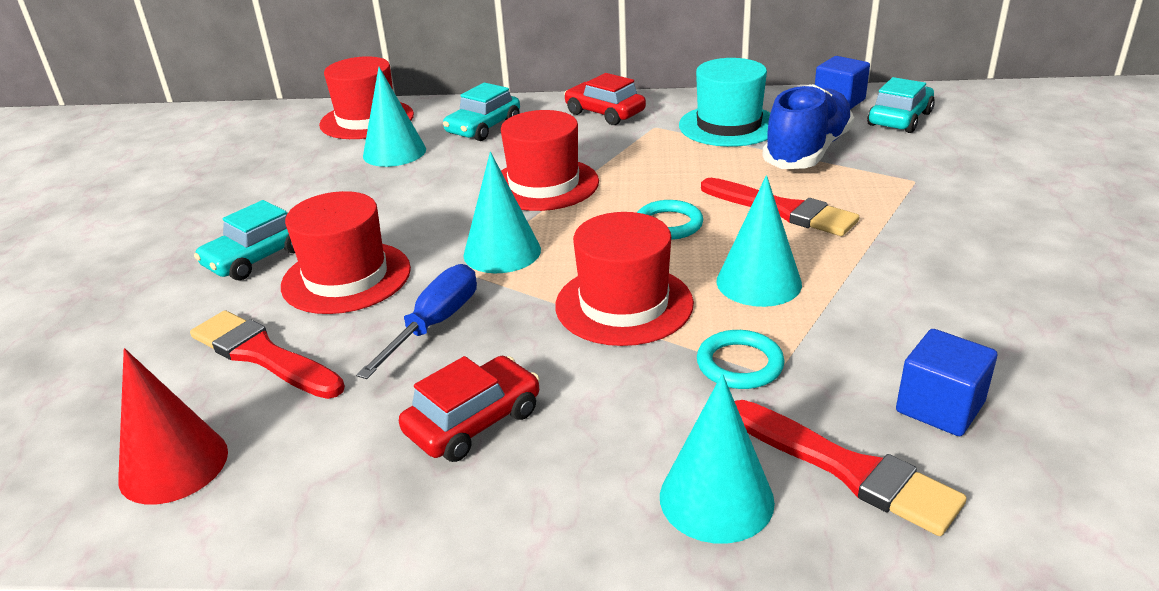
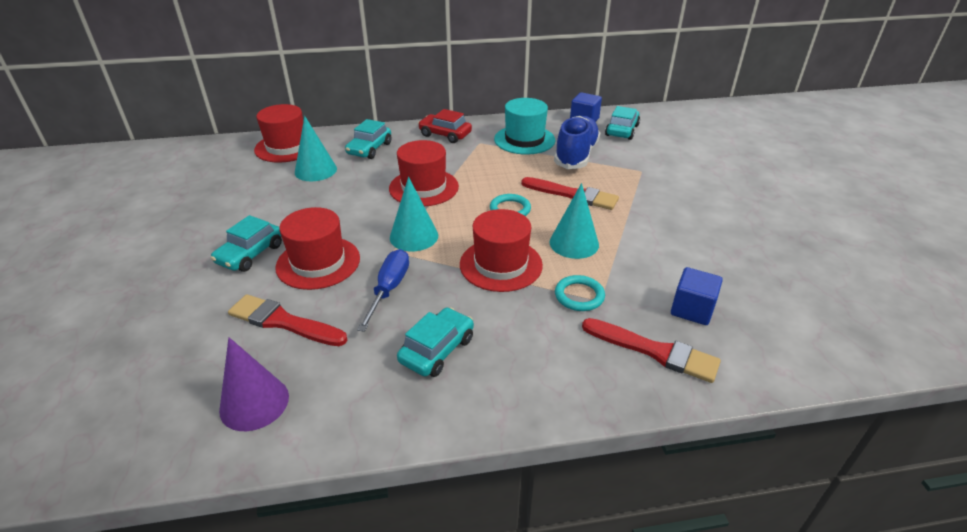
camera: 15 degrees left, 5 degrees up
red cone [118,348,228,505] -> purple cone [219,337,289,431]
red car [399,356,540,462] -> turquoise car [397,307,474,377]
turquoise cone [660,374,775,544] -> none

